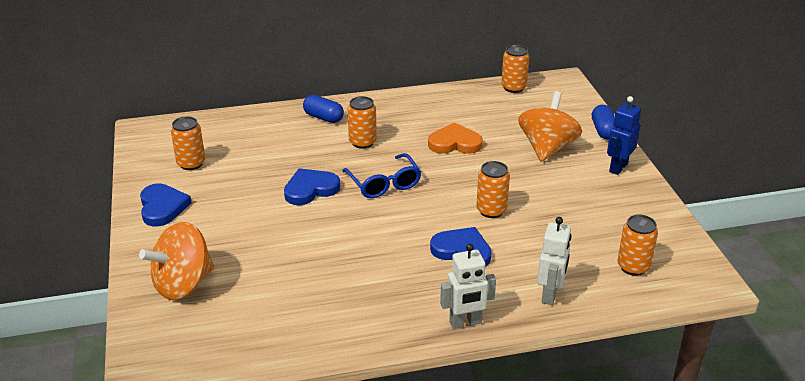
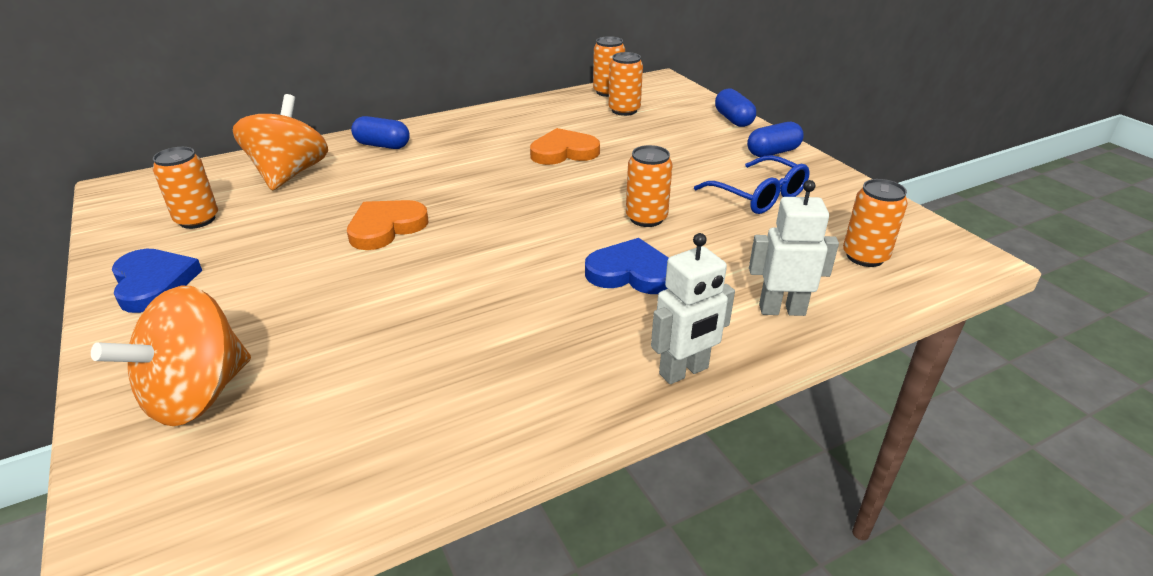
camera: 15 degrees left, 0 degrees up
blue heart [284,168,340,205] -> orange heart [347,200,429,250]
blue glasses [342,153,421,198] -> blue glasses moved to [694,155,810,214]
orange can [348,96,377,149] -> orange can moved to [608,52,643,116]
orange spinning top [518,91,582,162] -> orange spinning top moved to [233,94,328,191]
white robot [537,217,572,305] -> white robot turned 90 degrees counterclockwise [749,180,839,316]
blue robot [607,96,641,175] -> blue capsule [747,122,804,157]

